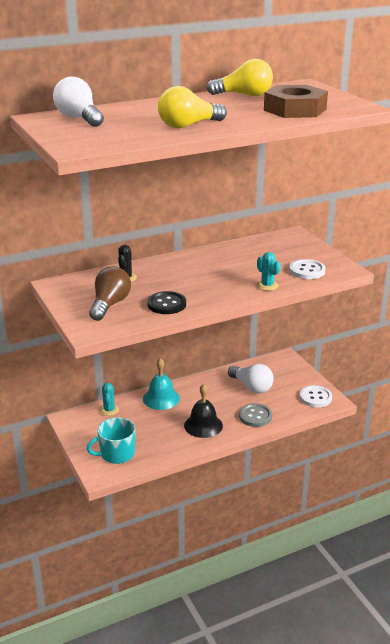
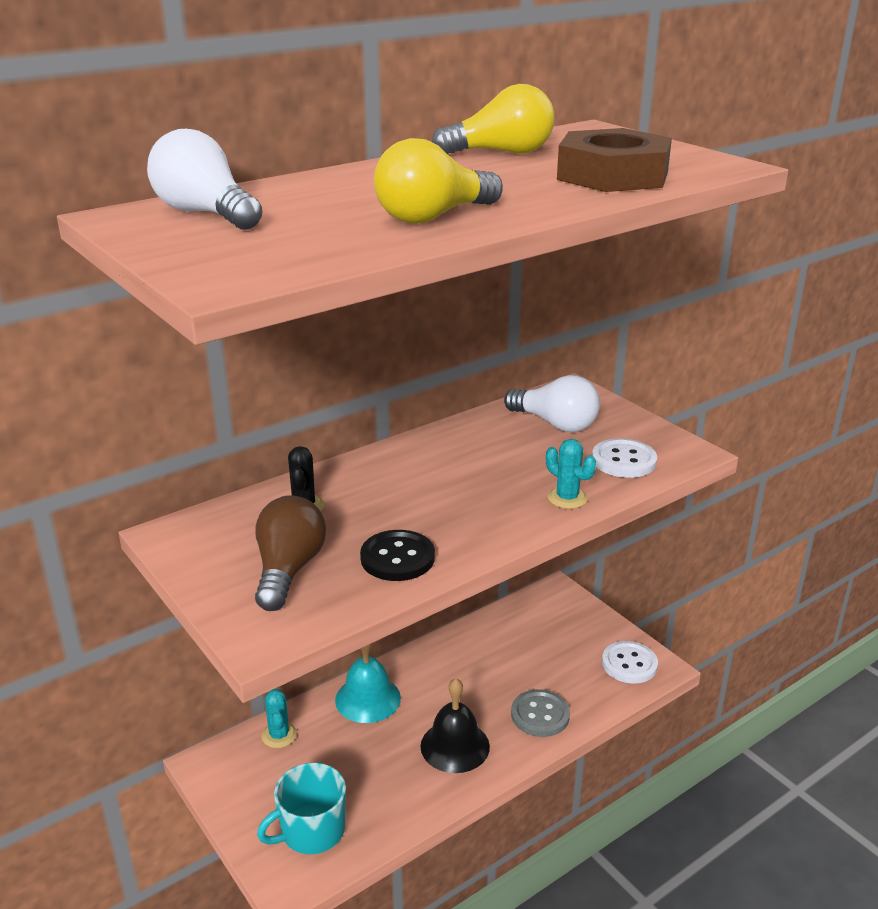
camera: 10 degrees left, 0 degrees up
white light bulb [228,364,274,394] -> white light bulb moved to [504,375,600,432]

